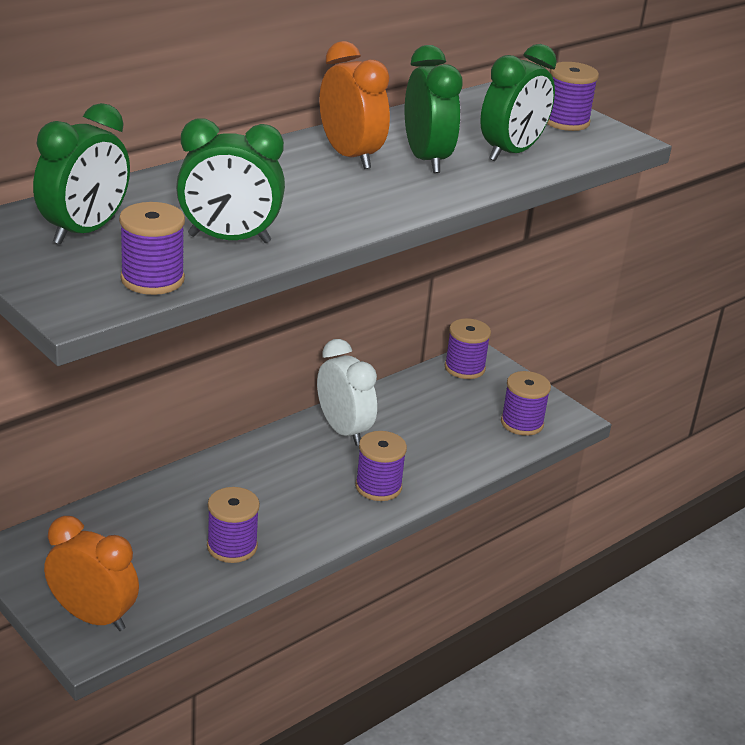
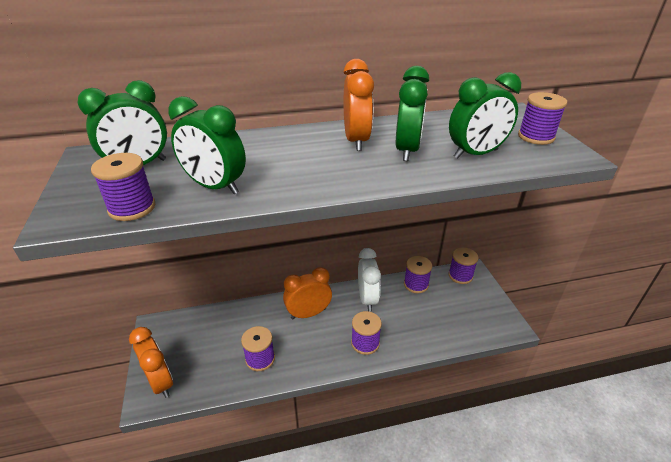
camera: 30 degrees right, 5 degrees up
purple spool [501,371,551,436] -> purple spool moved to [404,256,432,293]
none -> orange clock [283,267,332,319]

